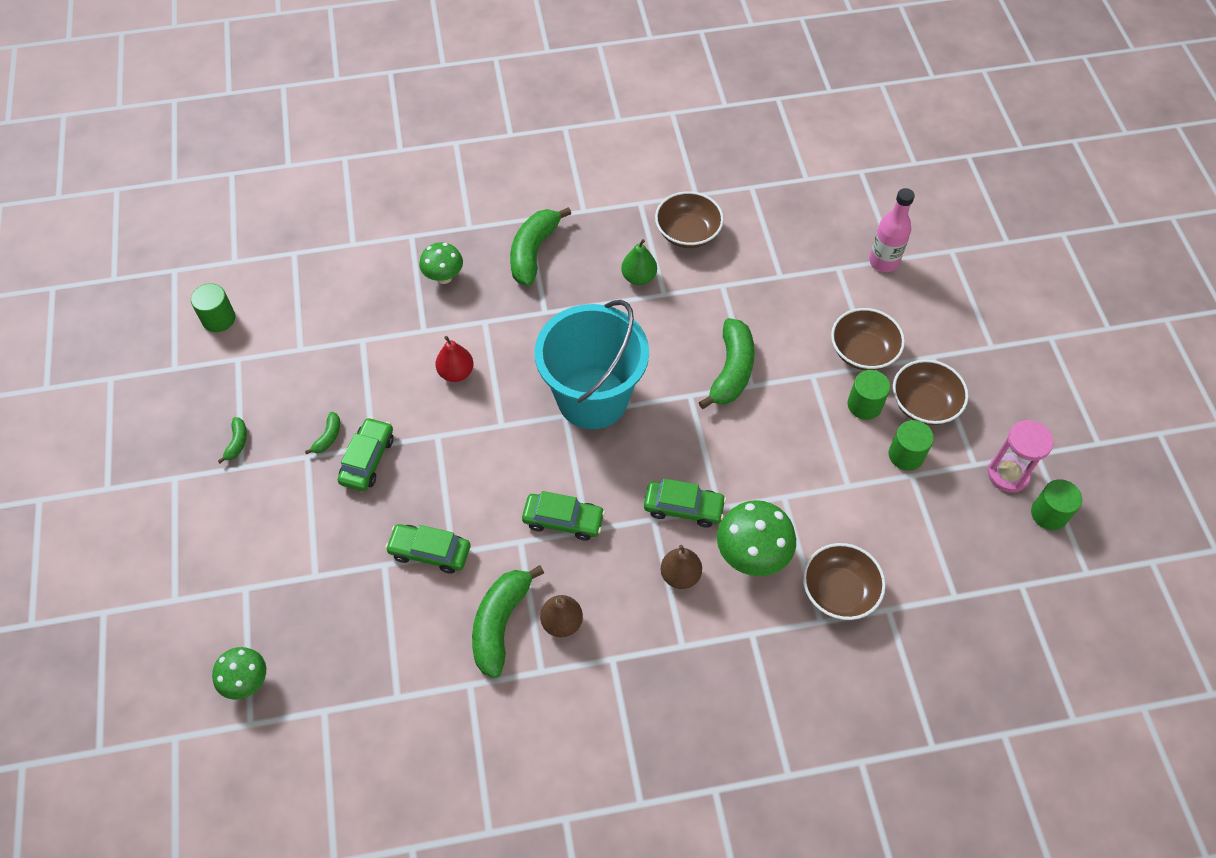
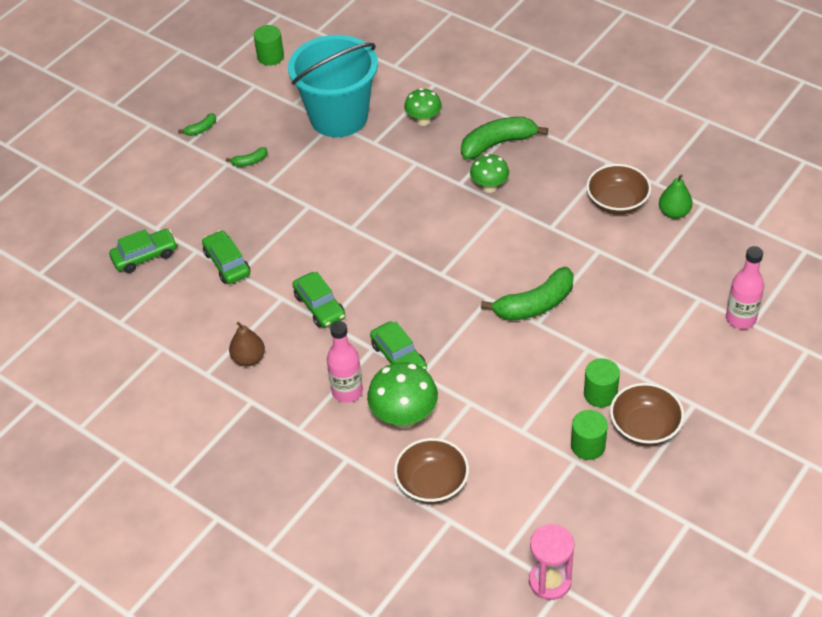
camera: 50 degrees right, 10 degrees down
green mushroom [212,647,266,700] -> green mushroom moved to [470,154,509,193]
green car [338,417,394,491] -> green car moved to [109,229,177,273]
red pear [436,336,474,382] -> none
green banana [472,565,544,678] -> none
turquoise bucket [534,300,649,429] -> turquoise bucket moved to [288,35,378,137]
green pear [621,239,657,285] -> green pear moved to [659,174,693,219]
brown pear [661,545,702,589] -> pink bottle [327,321,363,403]
brown bowl [831,308,905,370] -> none
pink hourglass [988,420,1054,493] -> pink hourglass moved to [529,524,575,600]
green cylinder [1031,479,1082,530] -> none

